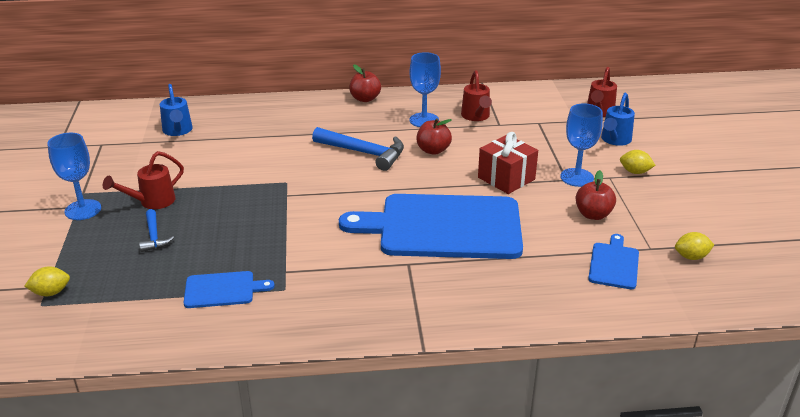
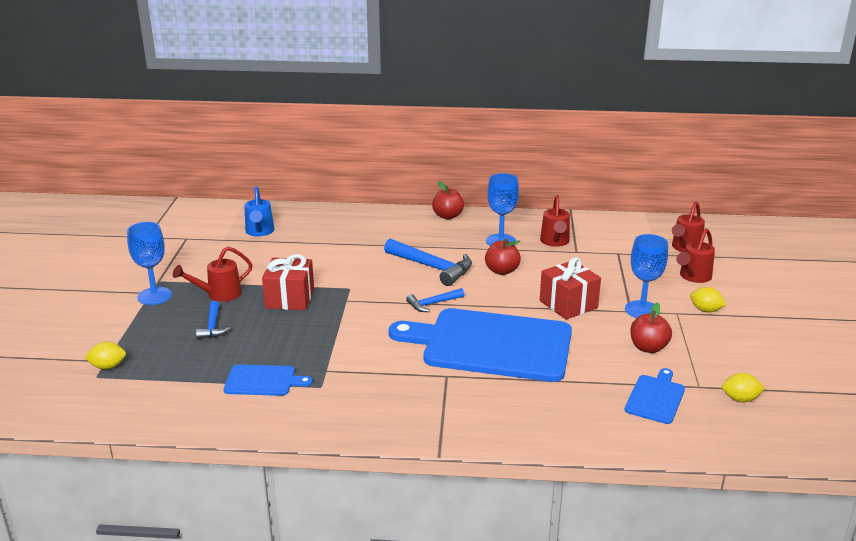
camera: 10 degrees right, 5 degrees down
blue watering can [601,93,635,146] -> red watering can [676,228,715,283]
none -> red gift [262,254,314,310]
none -> blue hammer [406,288,464,312]

